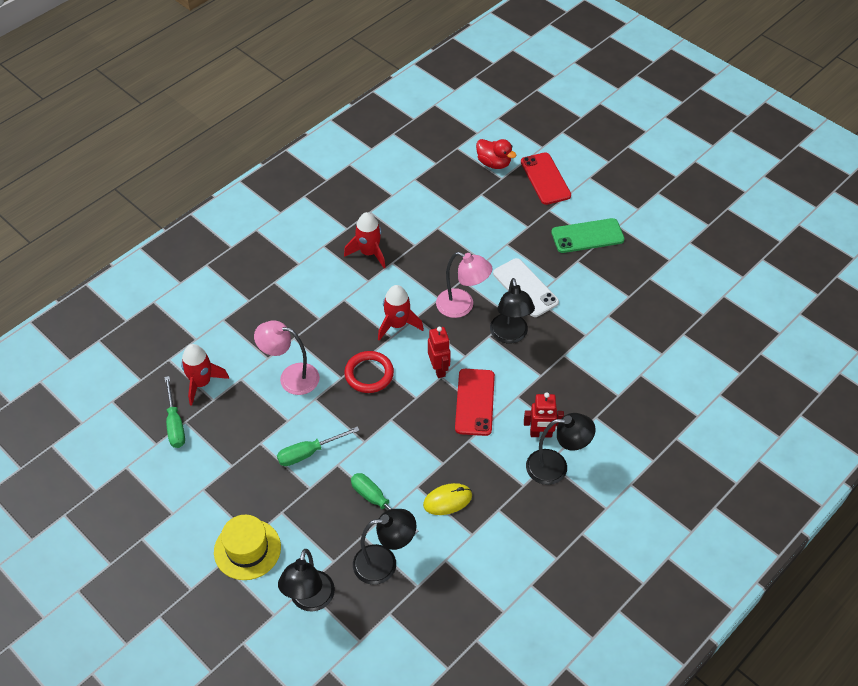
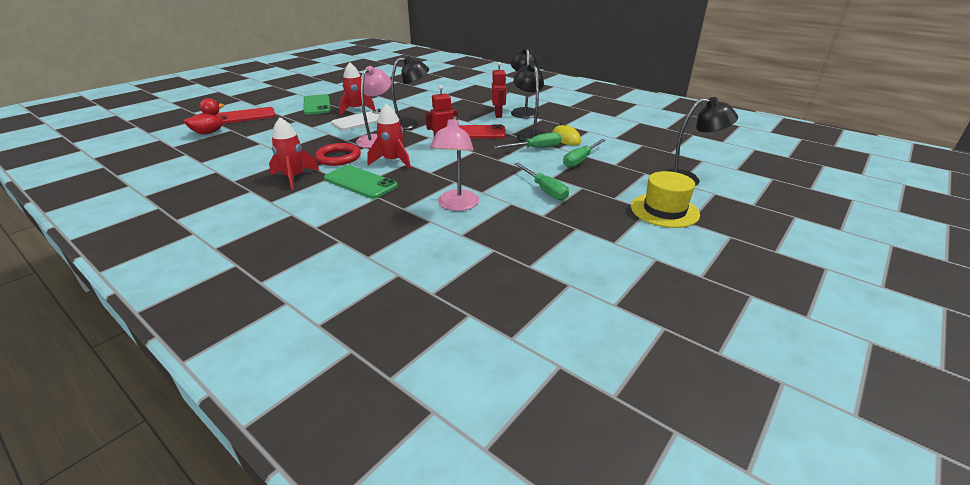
camera: 95 degrees left, 20 degrees down
green screwdriver [164,376,185,448] -> green screwdriver moved to [494,132,562,149]
red rocket [181,344,229,406] -> red rocket moved to [339,62,375,115]
red ring [344,351,394,393] -> red ring moved to [315,143,361,166]
black lamp [353,509,416,585] -> black lamp moved to [514,62,545,142]
none -> green phone [324,165,398,199]

